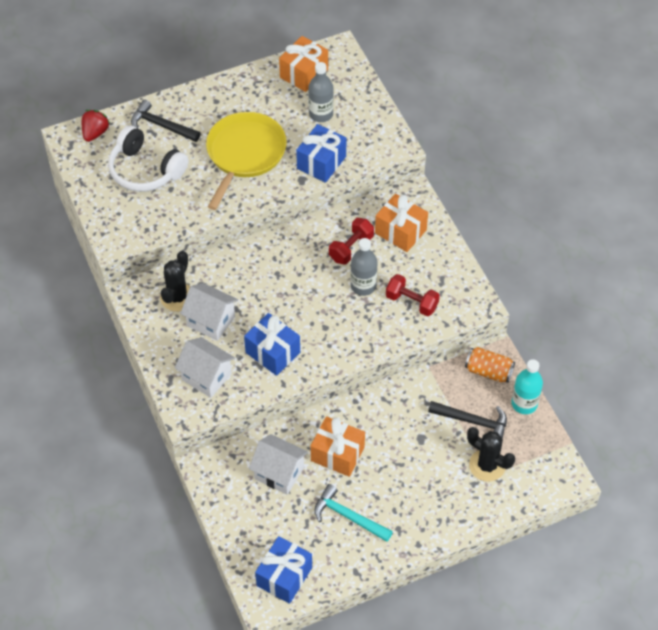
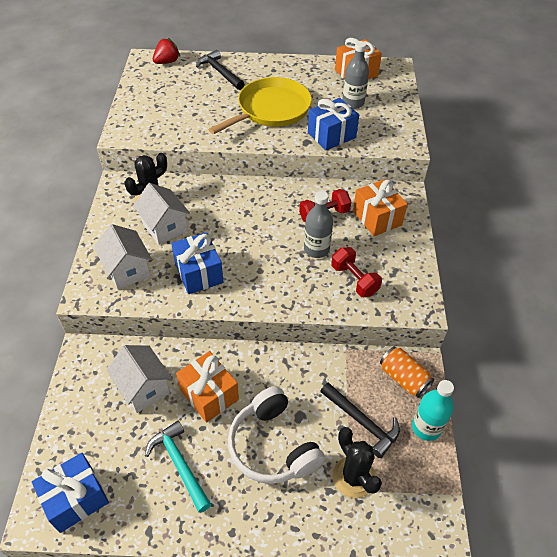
camera: 25 degrees right, 5 degrees down
white headphones [108,125,188,192] -> white headphones moved to [228,386,325,484]

